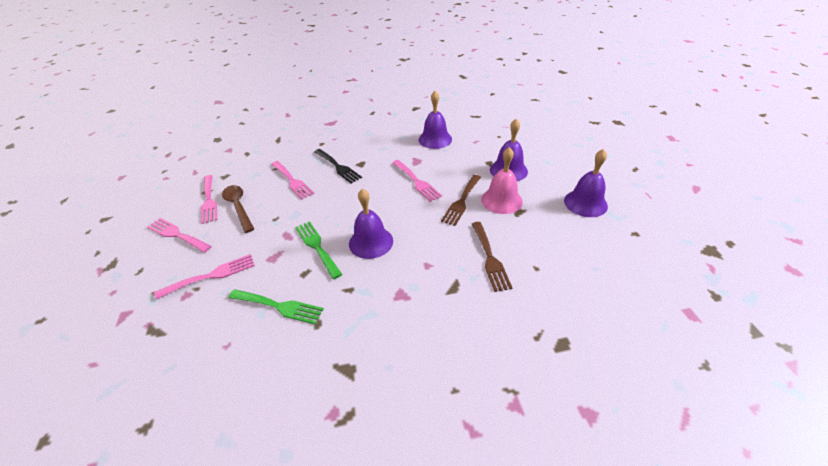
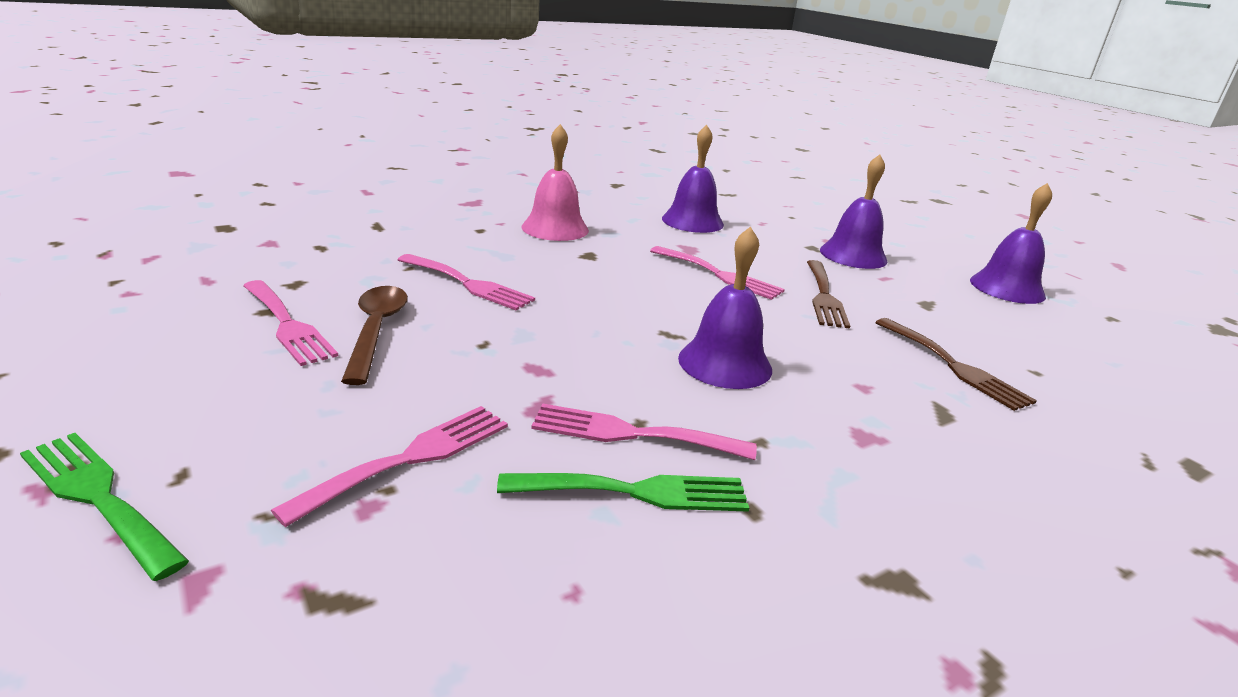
camera: 25 degrees left, 15 degrees down
pink fork [147,218,211,253] -> pink fork moved to [531,403,757,460]
brown spoon [222,185,254,233] -> brown spoon turned 45 degrees clockwise [341,286,408,385]
green fork [295,221,342,279] -> green fork moved to [20,433,189,581]
black fork [314,149,362,184] -> none
pink bell [481,147,523,214] -> pink bell moved to [522,124,589,241]

